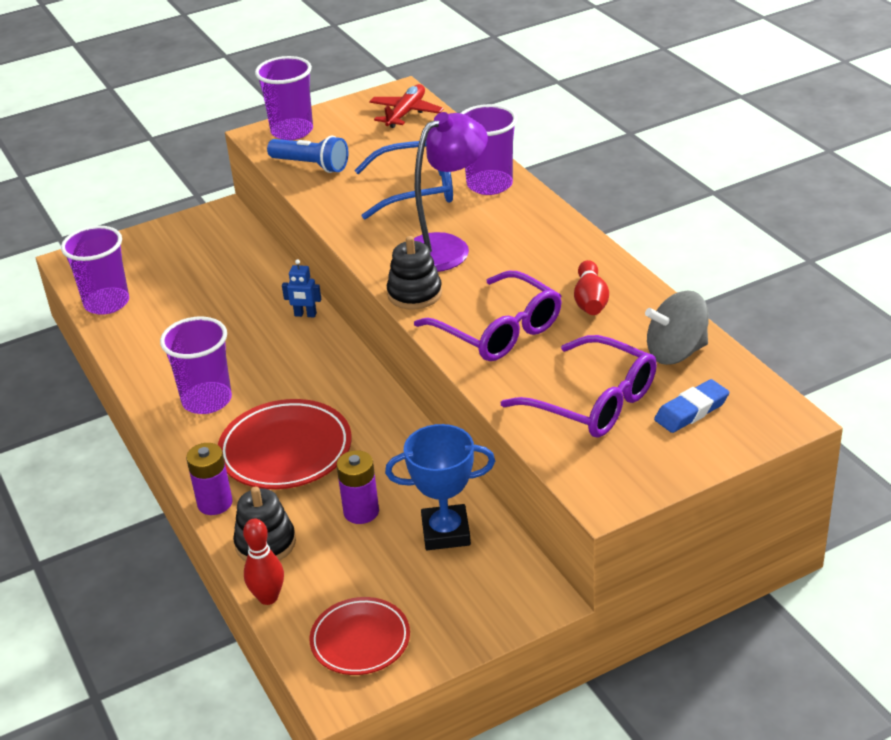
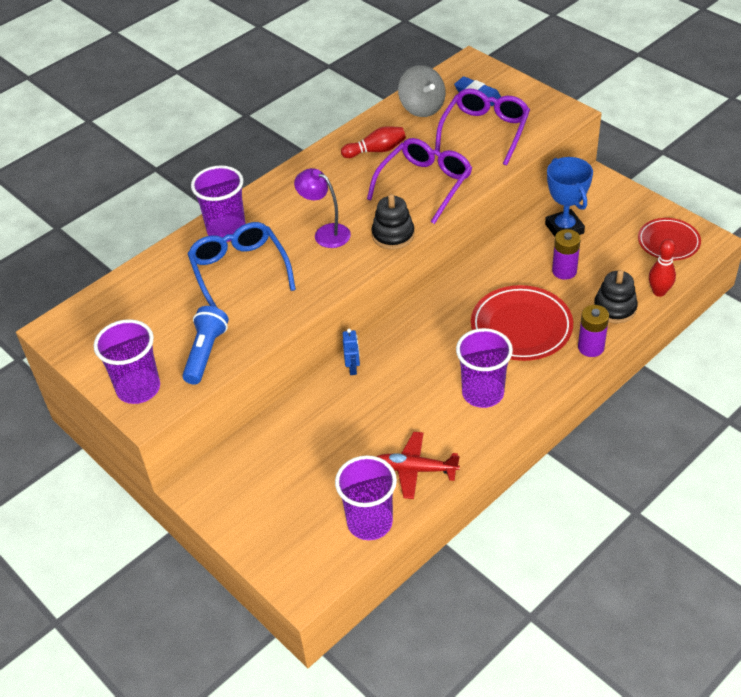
camera: 105 degrees left, 10 degrees up
red plane [369,84,444,128] -> red plane moved to [377,432,460,499]
purple lamp [414,112,488,272] -> purple lamp [294,168,351,248], size x0.66

